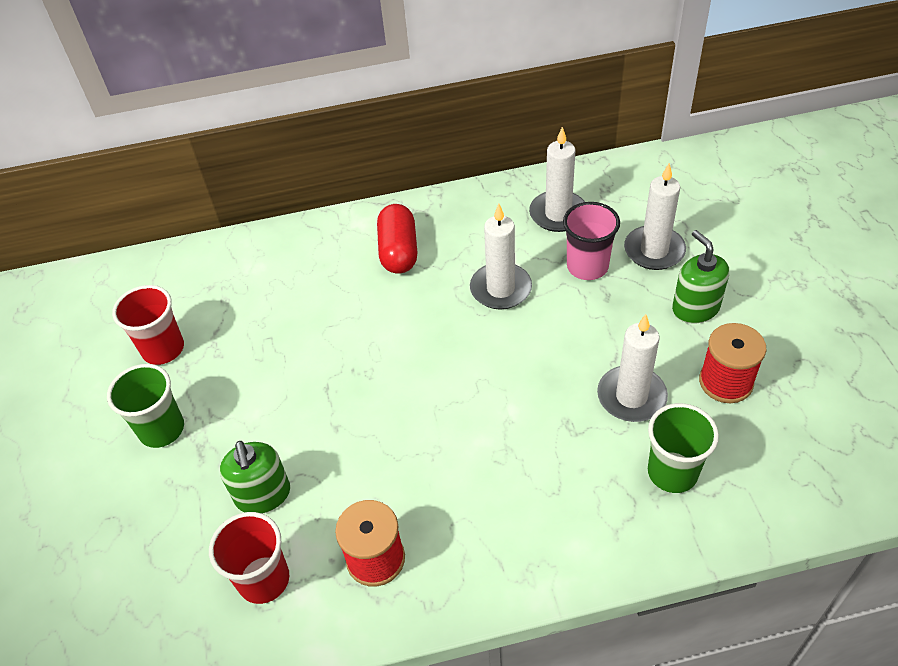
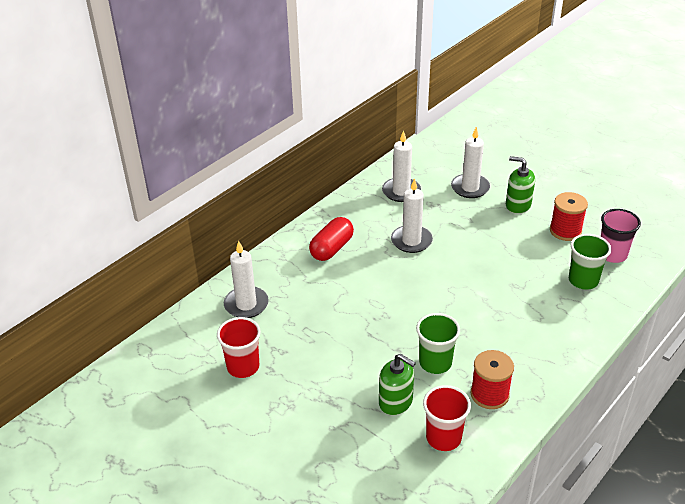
camera: 40 degrees left, 10 degrees down
green cup [107,364,184,448] -> green cup moved to [416,313,460,374]
red capsule [377,204,417,274] -> red capsule turned 75 degrees clockwise [309,217,354,261]
pink cup [563,202,620,280] -> pink cup moved to [601,209,641,263]
white candle [597,314,668,422] -> white candle moved to [224,241,269,318]

